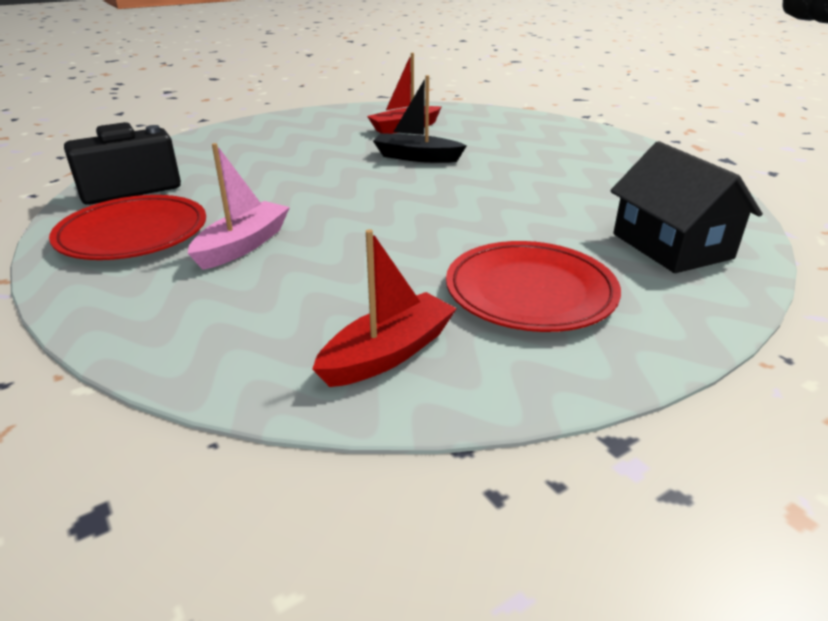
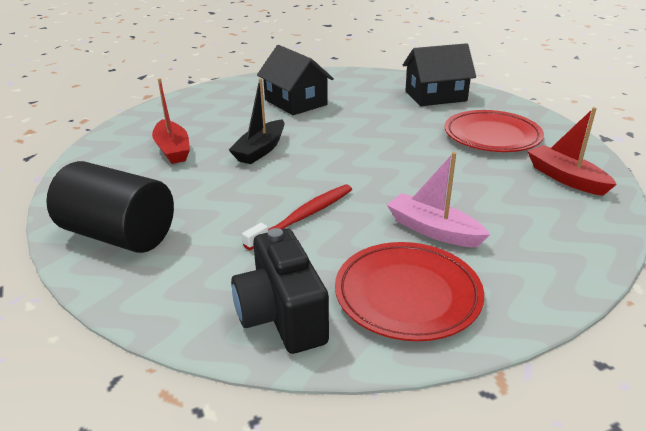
camera: 80 degrees left, 0 degrees up
none -> black cylinder [46,161,174,253]
none -> red toothbrush [242,184,352,250]
none -> black house [257,45,334,115]

